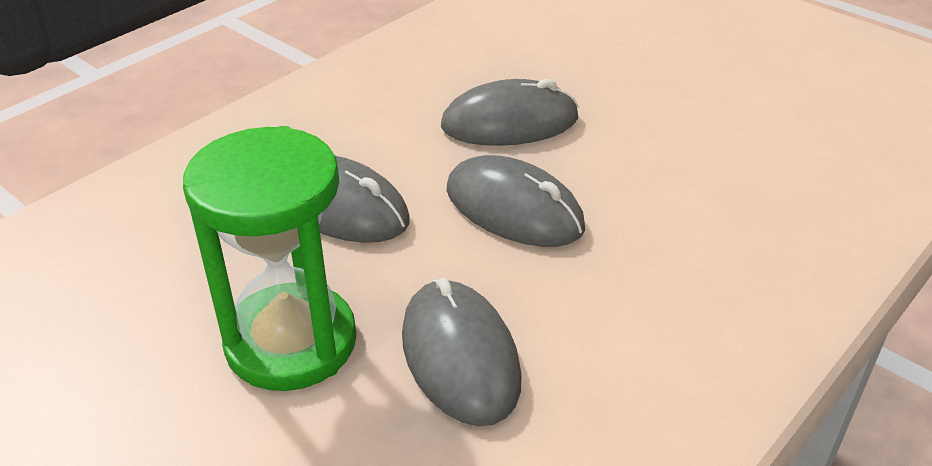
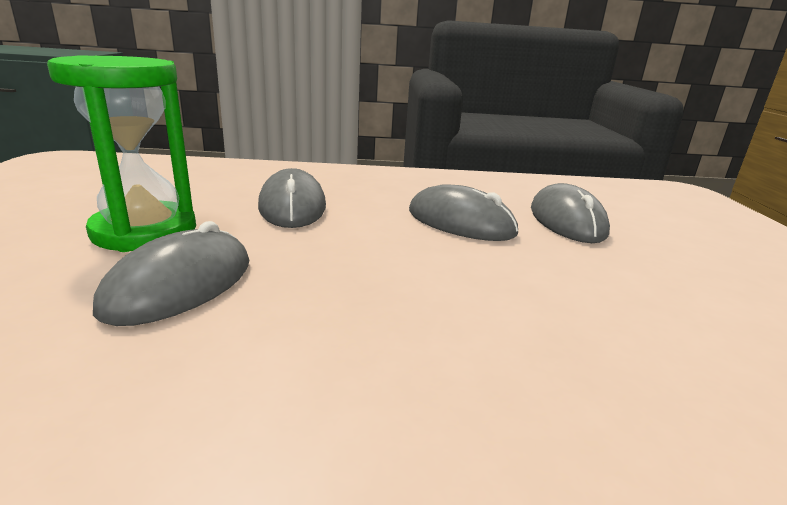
camera: 45 degrees right, 15 degrees down
grey mouse [446,155,585,247] -> grey mouse moved to [531,183,610,243]

